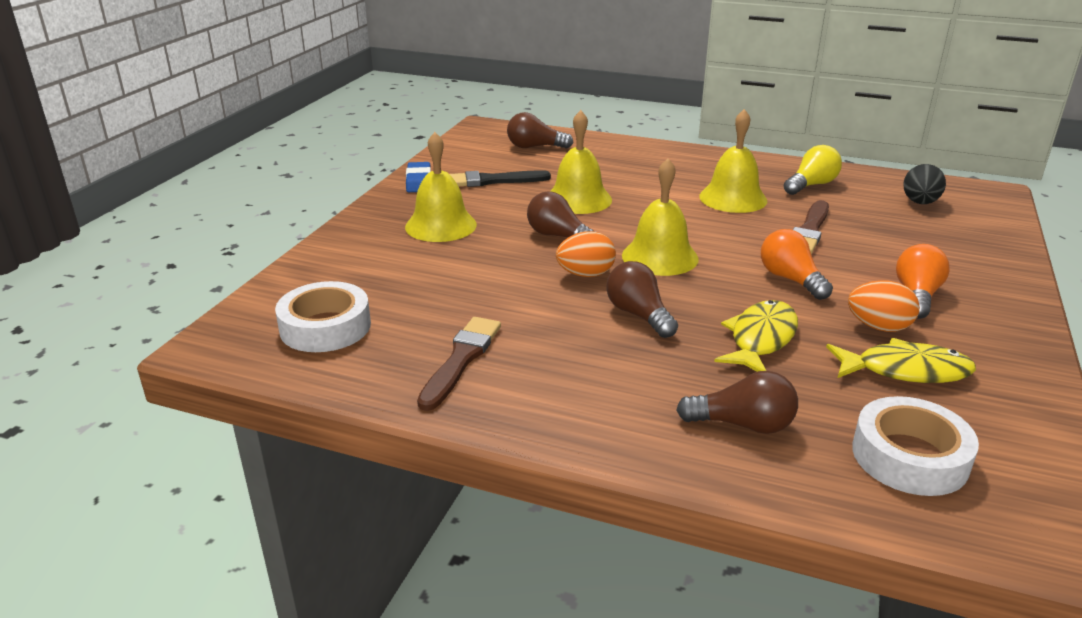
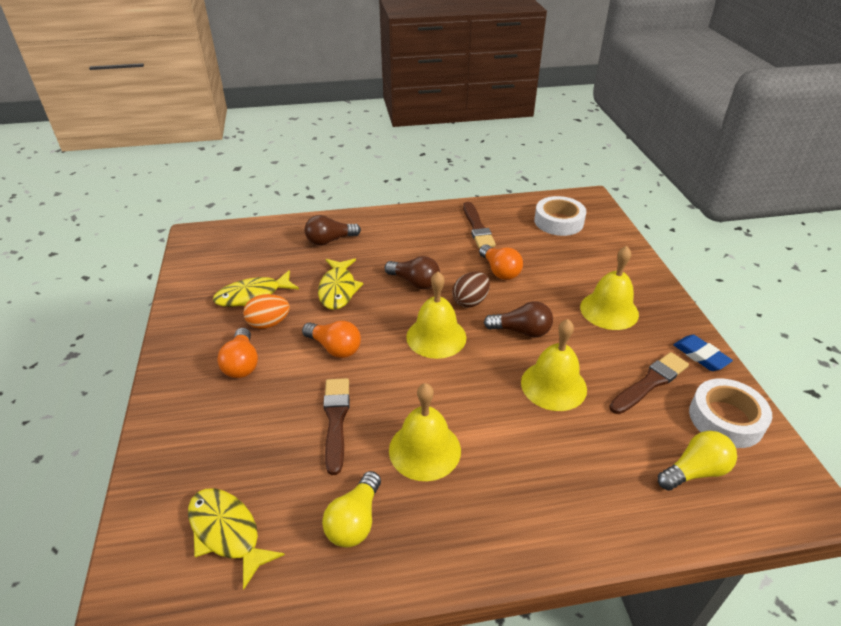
camera: 150 degrees right, 10 degrees up
black brush [450,170,551,187] -> brown brush [609,352,689,414]
brown light bulb [507,112,574,149] -> yellow light bulb [658,431,737,490]
orange egg [556,231,616,277] -> brown egg [452,272,490,308]
white tape [852,396,979,496] -> white tape moved to [689,378,772,448]
black egg [904,164,946,204] -> yellow fish [188,488,285,590]
none -> orange light bulb [479,245,523,280]

